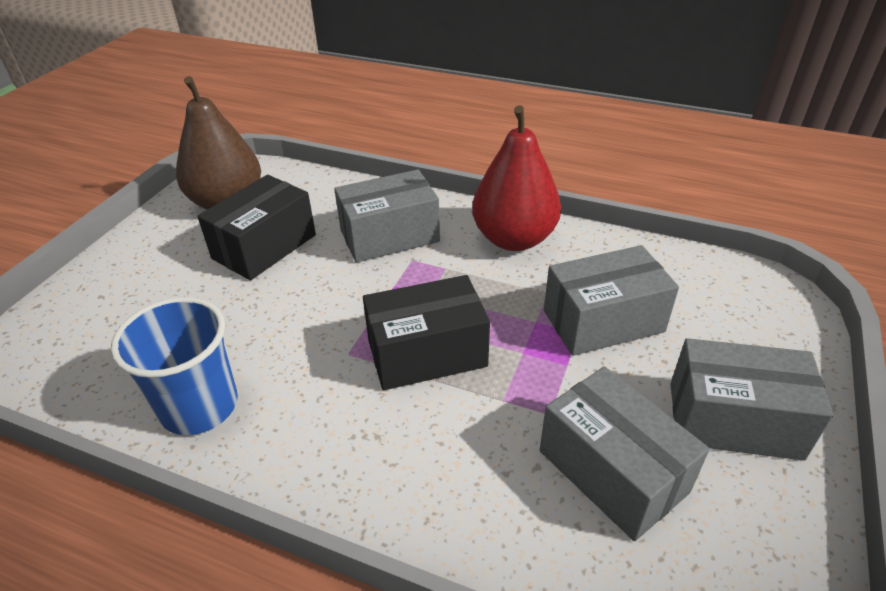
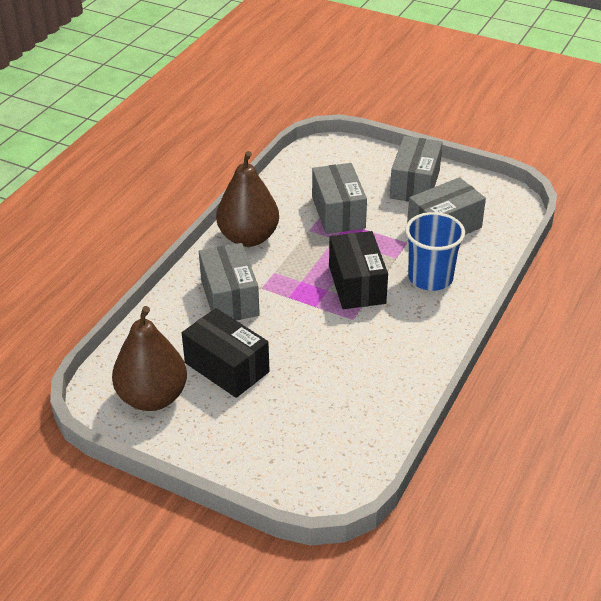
camera: 85 degrees left, 0 degrees up
blue cup [111,297,238,435] -> blue cup moved to [405,212,465,291]
red pear [472,106,561,251] -> brown pear [216,151,279,247]

